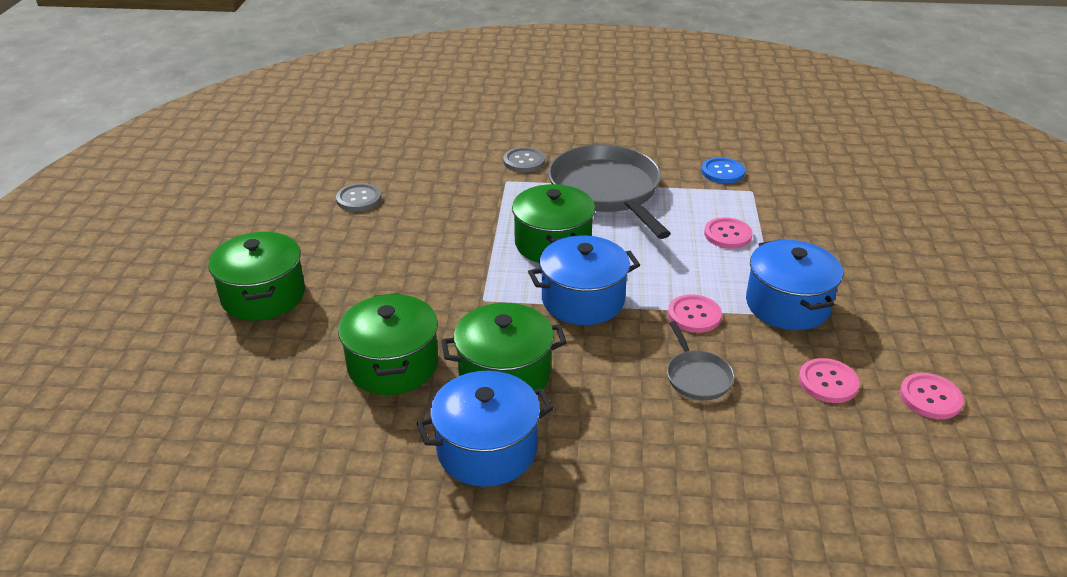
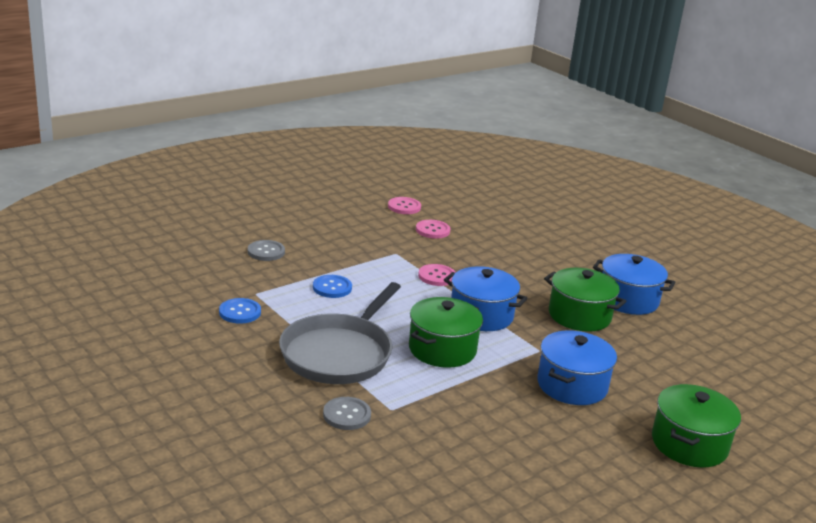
camera: 135 degrees left, 10 degrees down
grey button [336,183,381,212] -> grey button moved to [248,240,285,261]
green pot [338,293,438,395] -> none
grey pan [667,321,734,400] -> none
pink button [704,217,753,249] -> blue button [313,275,352,298]
blue pot [746,240,843,330] -> blue pot moved to [537,330,617,405]

